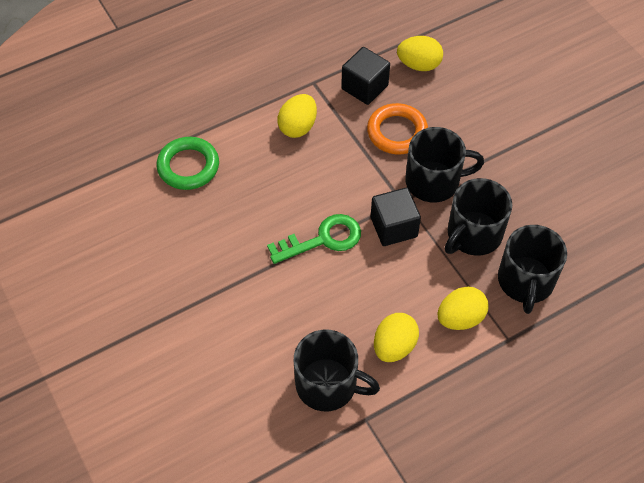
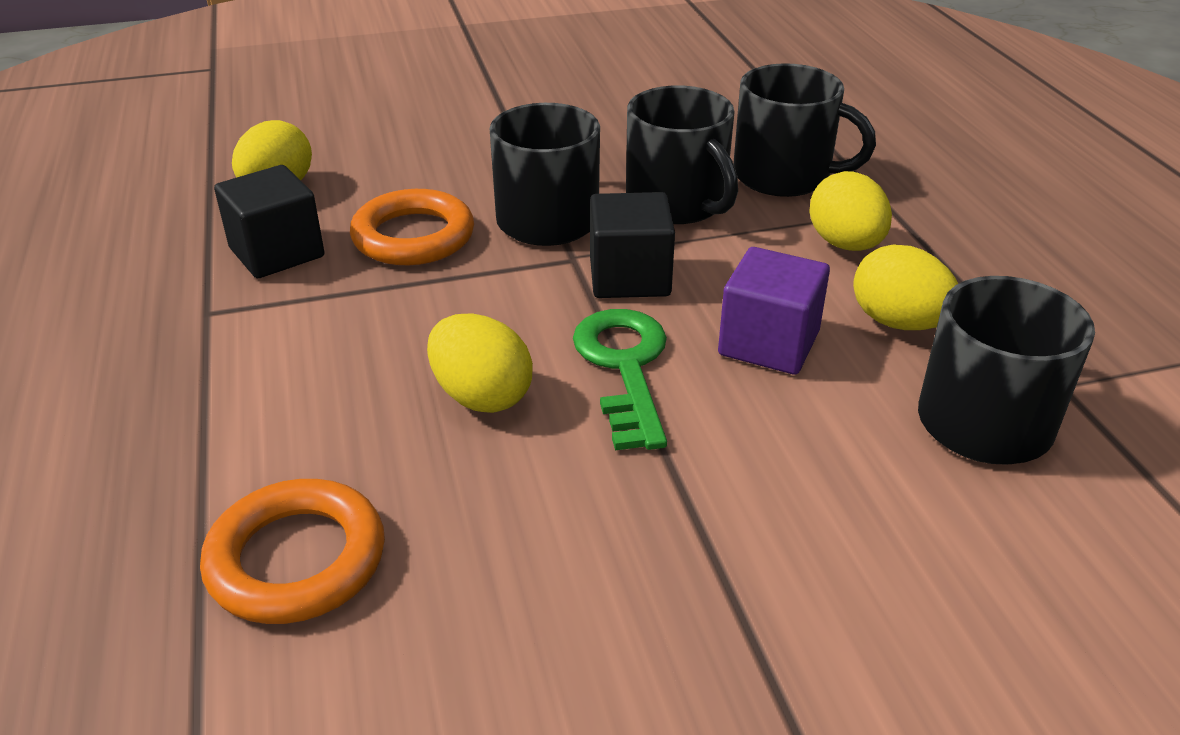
camera: 75 degrees left, 20 degrees down
green ring [157,137,219,190] -> orange ring [200,479,385,624]
yellow egg [277,94,317,138] -> yellow egg moved to [427,313,533,413]
none -> purple cube [718,247,830,375]

